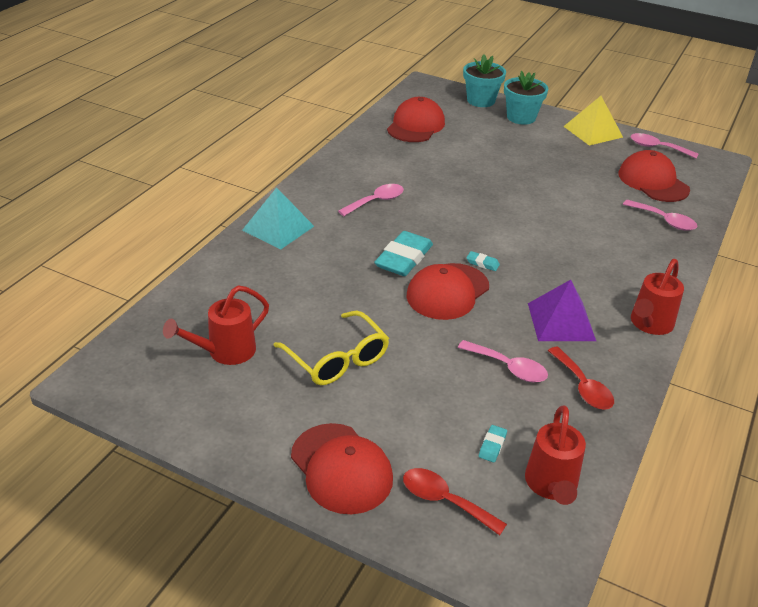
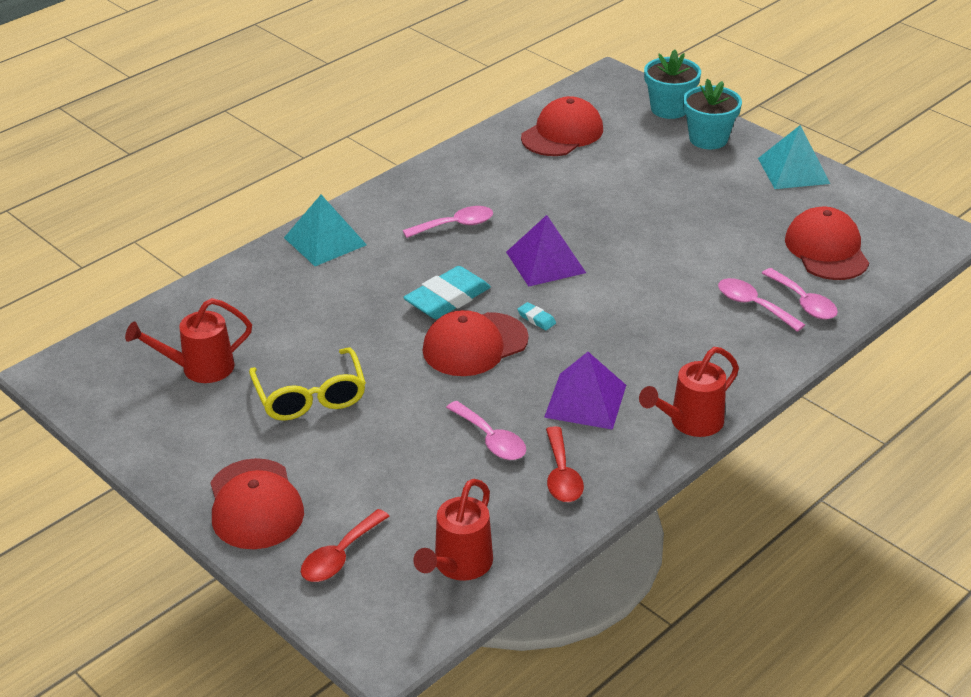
camera: 20 degrees right, 0 degrees up
red spoon [403,468,507,535] -> red spoon turned 105 degrees counterclockwise [301,509,390,582]
turquoise eraser [479,425,507,462] -> none
yellow pyramid [563,96,623,146] -> turquoise pyramid [758,125,830,189]
pink spoon [631,133,698,158] -> pink spoon moved to [718,278,805,332]
none -> purple pyramid [506,215,586,286]

